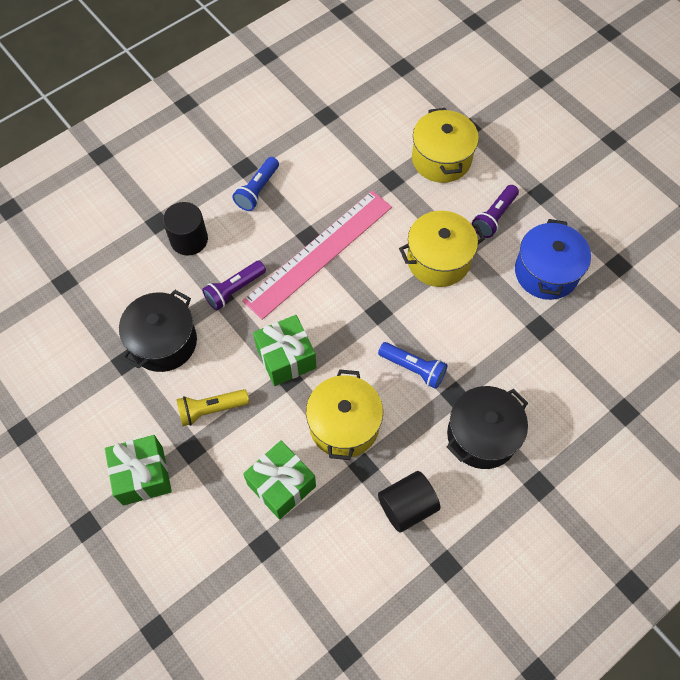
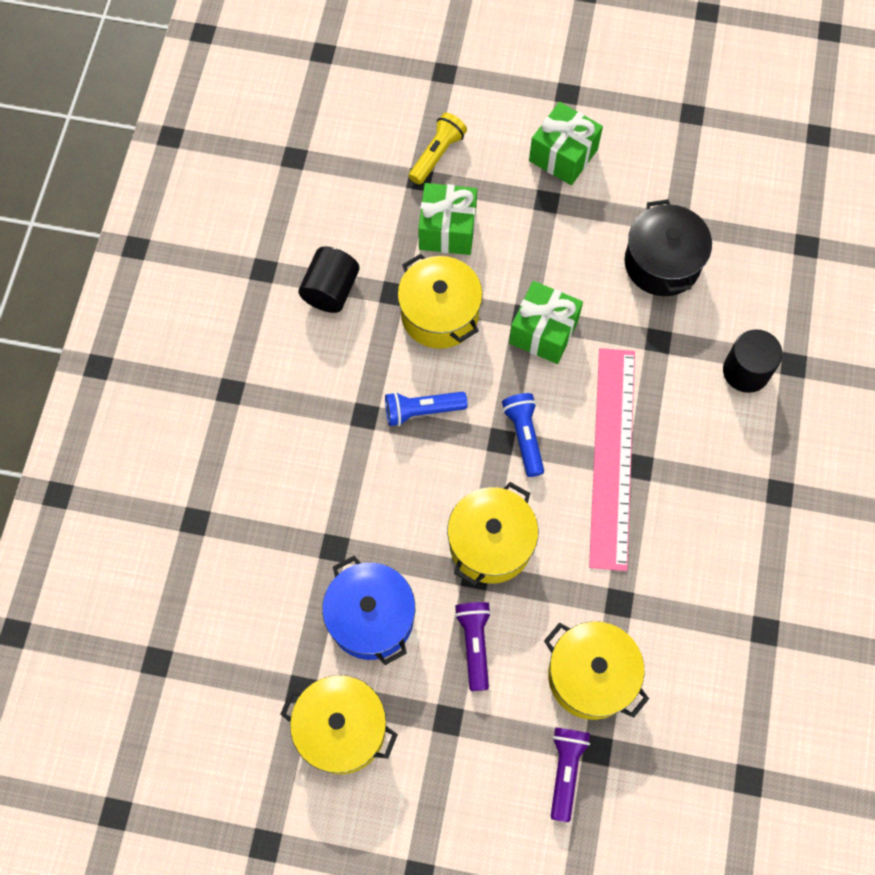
camera: 140 degrees right, 5 degrees up
yellow flashlight [176,389,249,426] -> yellow flashlight moved to [409,113,467,185]
purple flashlight [202,261,266,311] -> purple flashlight moved to [551,728,590,822]
blue flashlight [232,157,279,211] -> blue flashlight moved to [502,393,544,477]
black pot [447,386,528,469] -> none
none -> yellow pot [280,675,398,774]

